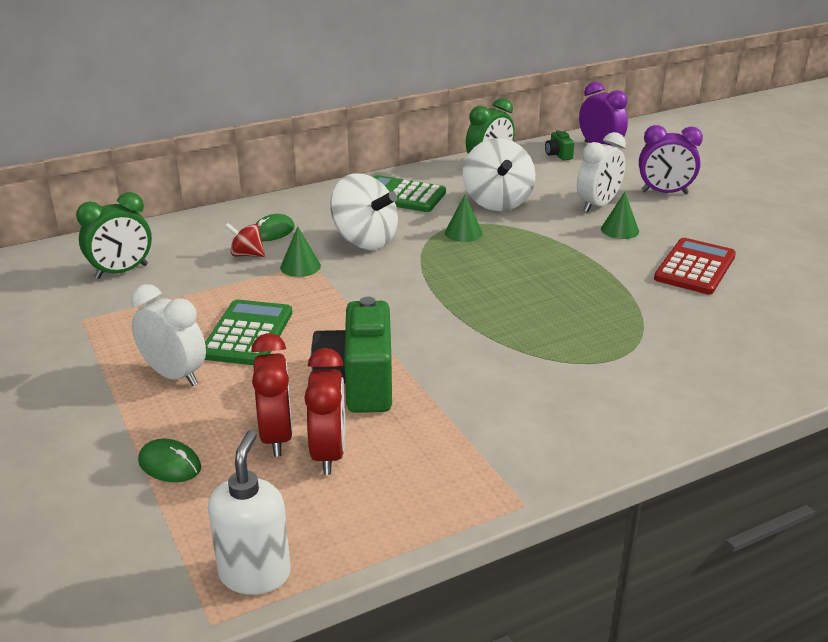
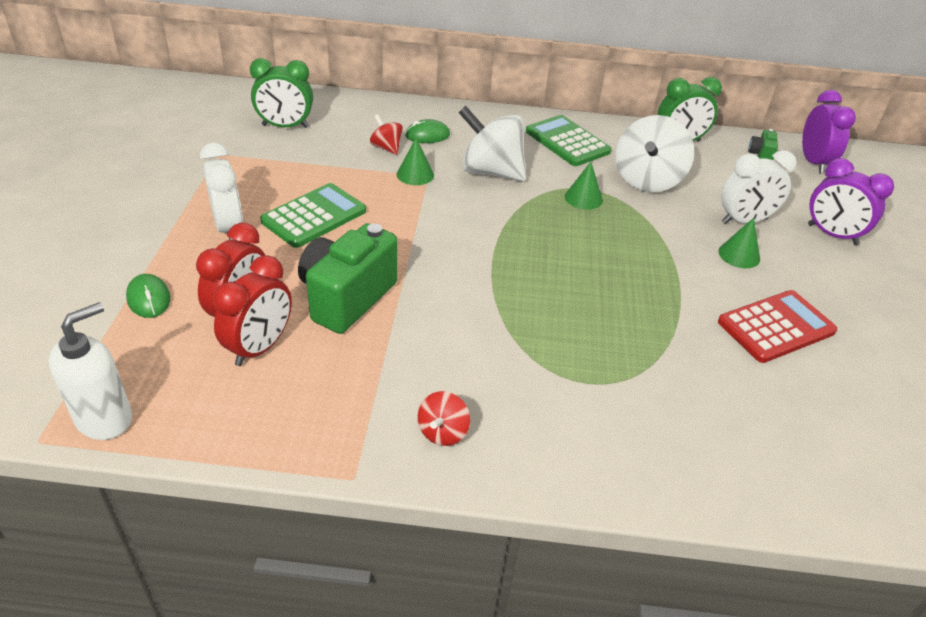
camera: 30 degrees right, 10 degrees up
white spinning top [330,173,398,250] -> white spinning top turned 135 degrees clockwise [458,106,526,182]
none -> red spinning top [418,391,470,446]

